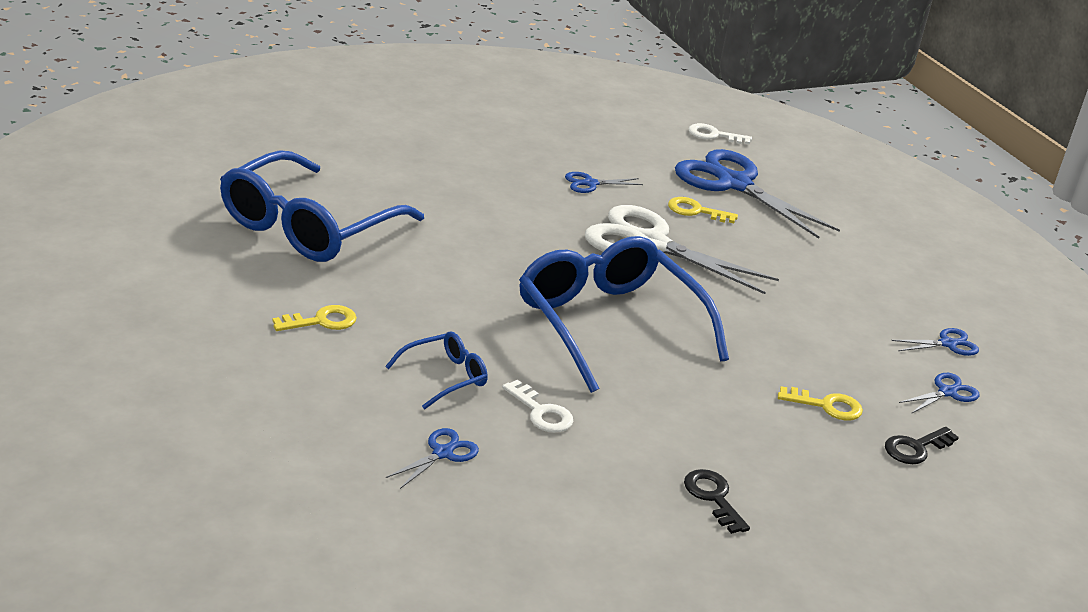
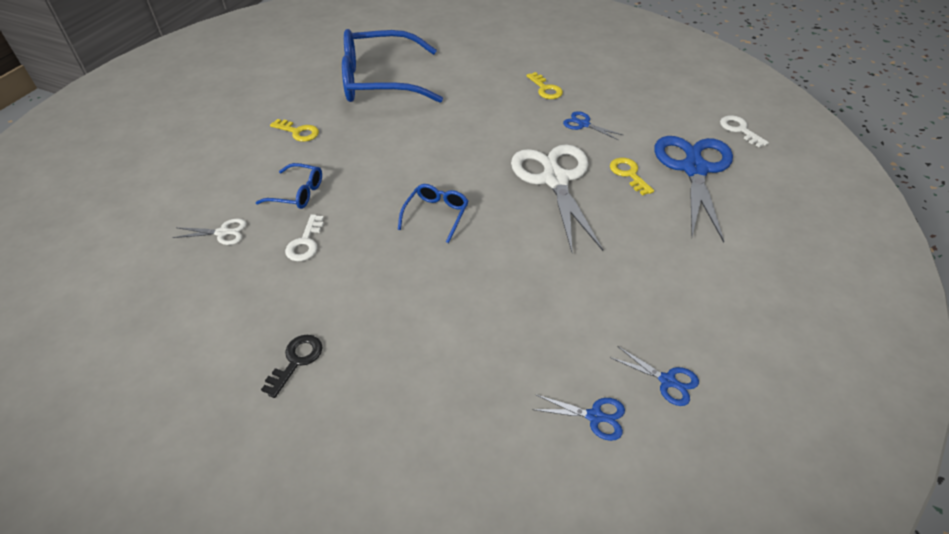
camera: 55 degrees right, 15 degrees up
blue scissors [386,428,479,489] -> white scissors [172,219,247,245]
blue glasses [519,236,729,393] -> blue glasses [398,184,468,243], size x0.45
yellow key [778,386,863,421] -> yellow key moved to [526,72,563,99]
black key [885,427,959,464] -> none

